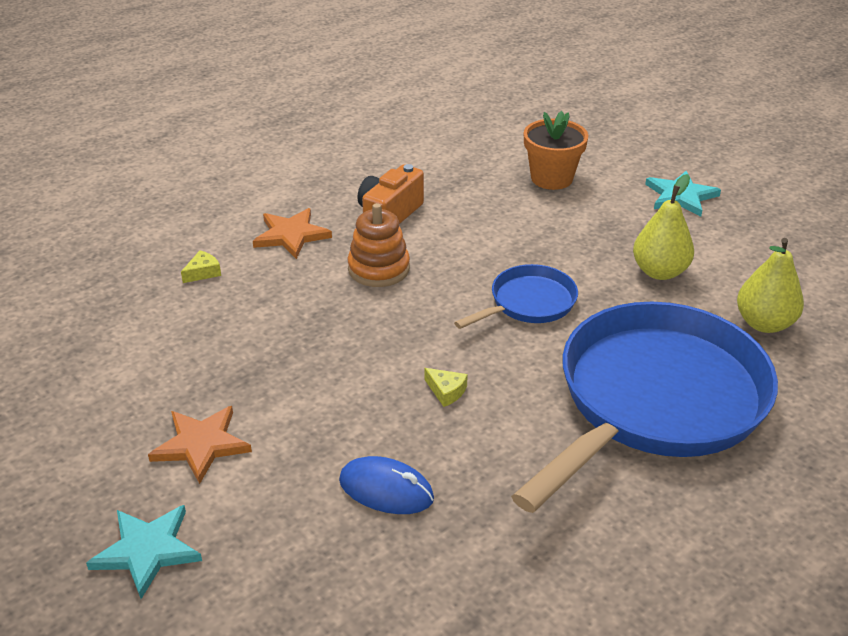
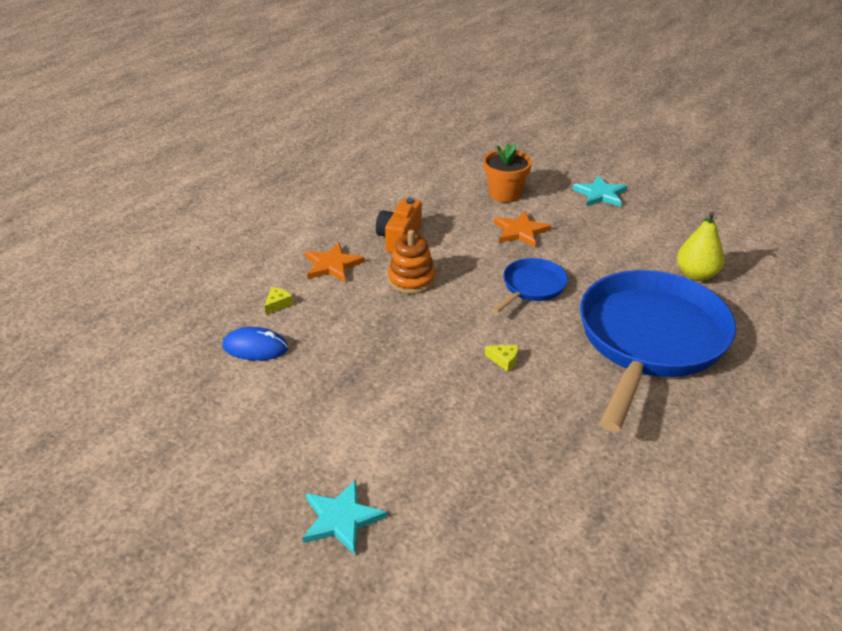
camera: 15 degrees left, 0 degrees up
orange star [148,406,252,484] -> orange star moved to [494,211,551,247]
blue mouse [339,456,434,514] -> blue mouse moved to [222,327,288,361]
yellow pear [633,174,694,280] -> none

